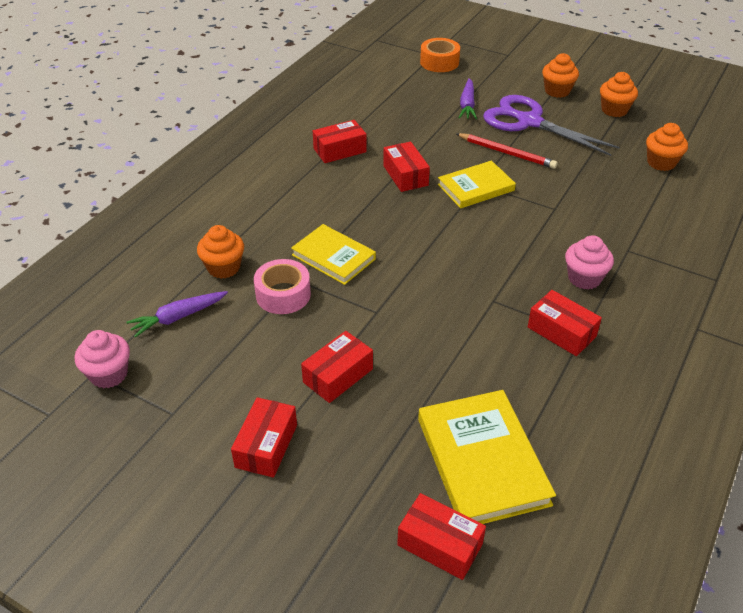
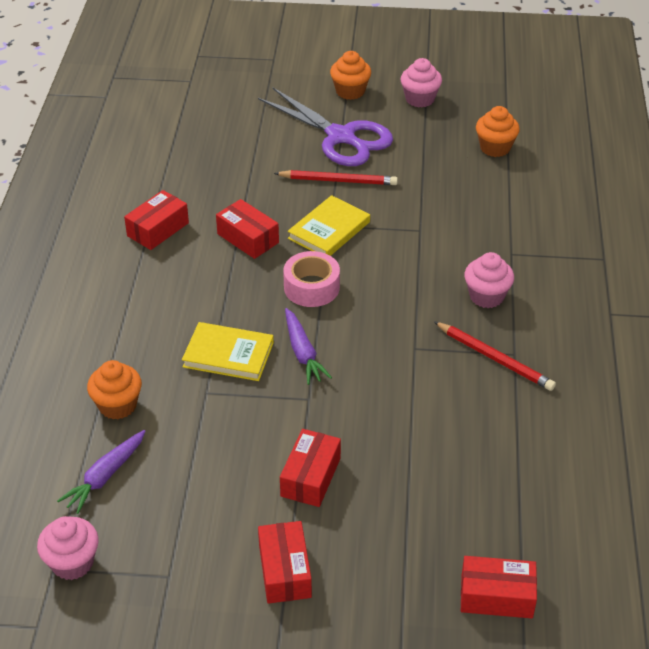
camera: 25 degrees left, 0 degrees up
pink tape [254,259,311,314] -> pink tape moved to [283,251,340,307]
yellow book [418,390,556,524] -> none
orange tape [420,38,460,72] -> none
purple carrot [459,78,477,119] -> purple carrot moved to [285,308,332,385]
purple scissors [483,95,620,156] -> purple scissors turned 150 degrees counterclockwise [258,88,393,166]
red box [528,290,602,356] -> red pencil [434,321,556,391]
orange cupcake [600,72,638,117] -> pink cupcake [401,58,442,108]

